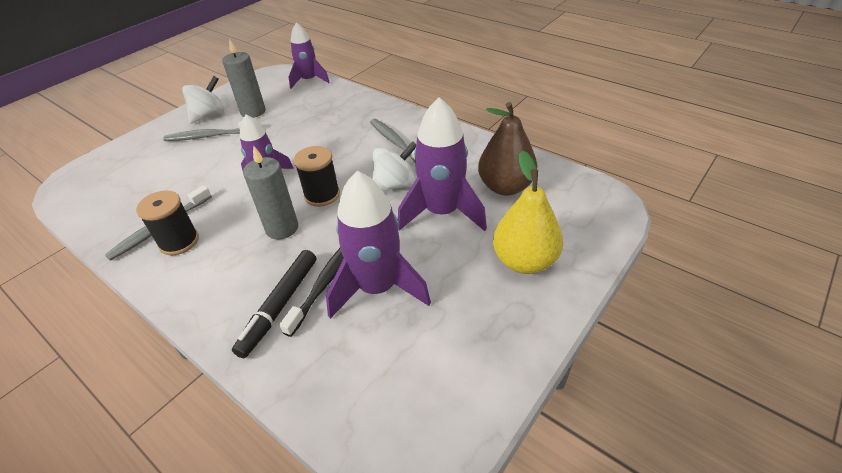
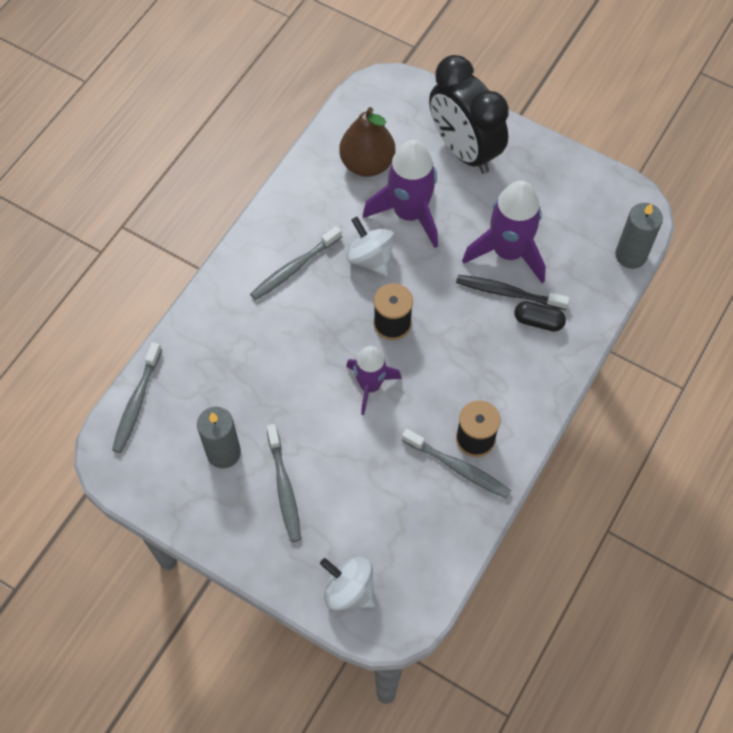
camera: 100 degrees left, 20 degrees up
white spinning top [182,76,224,123] -> white spinning top moved to [320,557,376,610]
black marker [232,250,316,358] -> black capsule [514,301,566,331]
grey candle [243,145,298,239] -> grey candle moved to [615,203,663,269]
purple rocket [289,22,330,89] -> grey toothbrush [112,342,162,453]
yellow pear [493,151,563,274] -> black clock [429,55,509,174]

